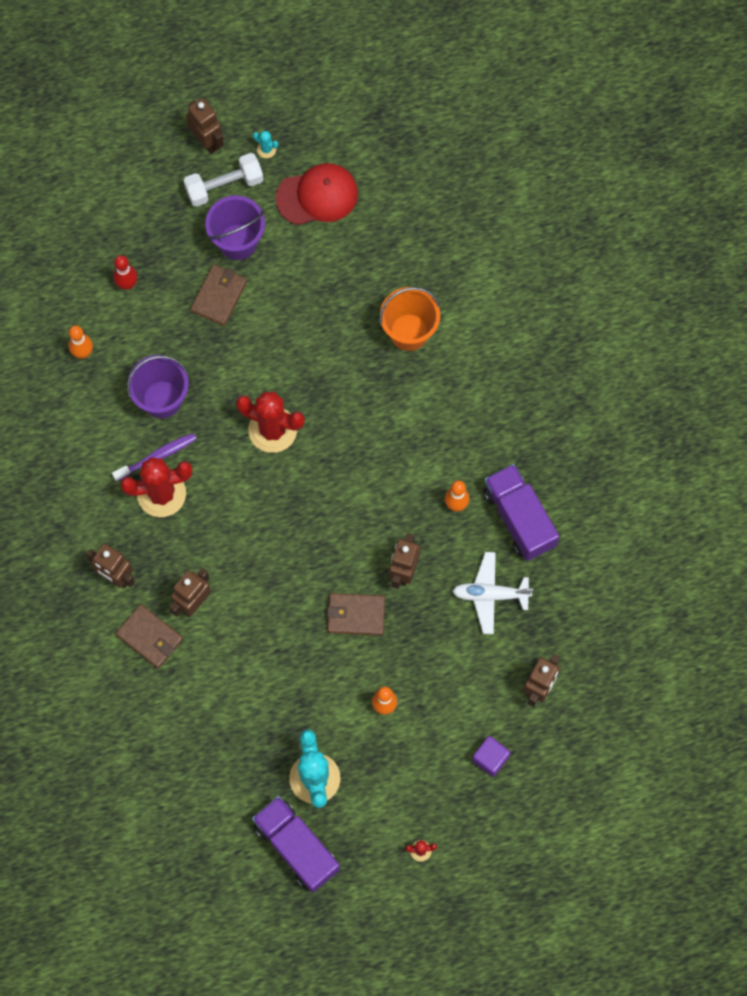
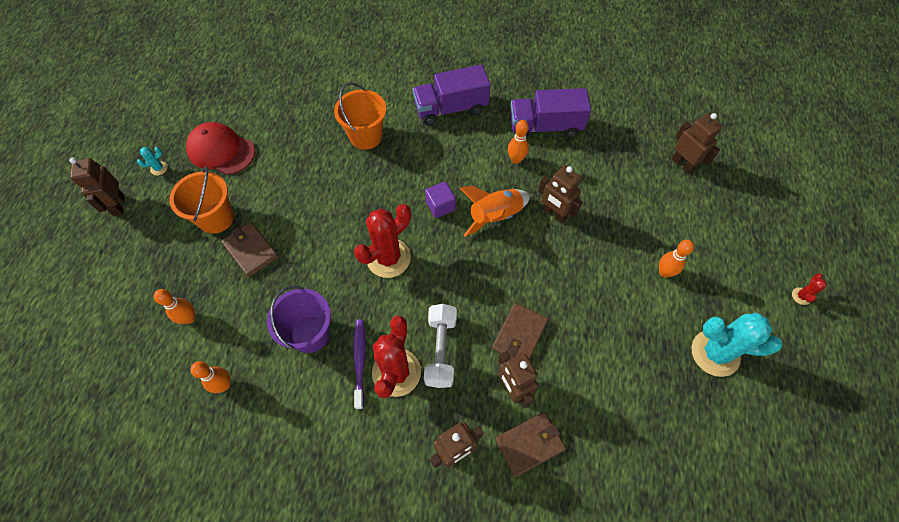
camera: 65 degrees left, 10 degrees down
red bowling pin [113,255,137,290] -> orange bowling pin [154,289,195,324]
white dumbbell [183,153,264,207] -> white dumbbell moved to [424,304,457,388]
brown robot [186,98,224,154] -> brown robot turned 90 degrees counterclockwise [69,157,124,216]
purple bucket [205,196,265,260] -> orange bucket [169,167,234,234]
purple truck [252,796,340,893] -> purple truck moved to [413,65,491,125]
red cap [276,163,358,225] -> red cap turned 75 degrees counterclockwise [186,122,255,175]
brown wallet [327,593,385,636] -> brown wallet moved to [492,303,548,360]
white plane [452,552,533,634] -> none
purple cube [472,736,510,777] -> purple cube moved to [425,181,456,218]
none -> orange rocket [460,186,530,237]

